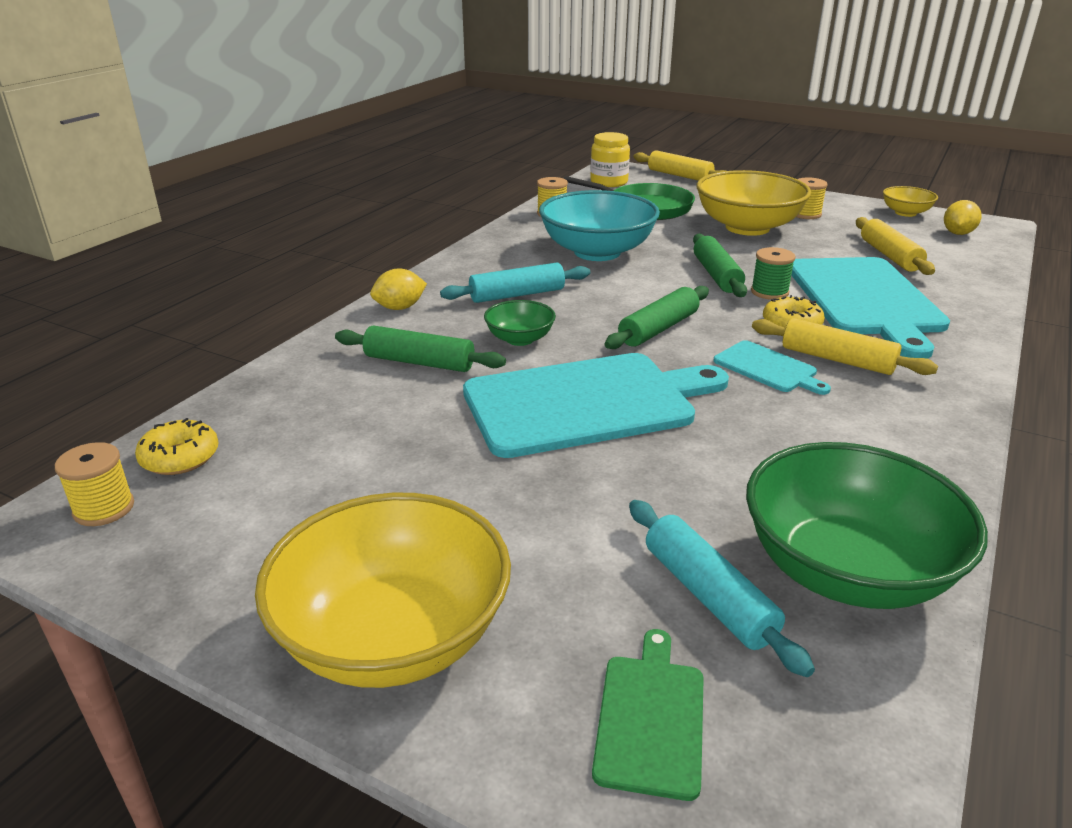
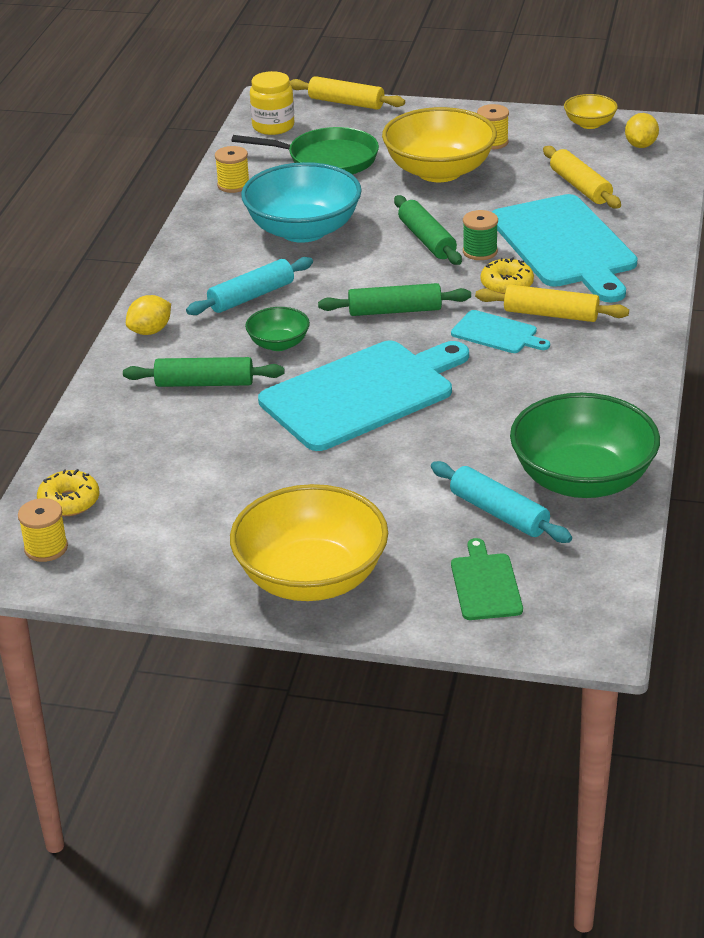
camera: 15 degrees left, 5 degrees up
green rolling pin [605,286,709,349] -> green rolling pin turned 60 degrees clockwise [318,283,471,316]

